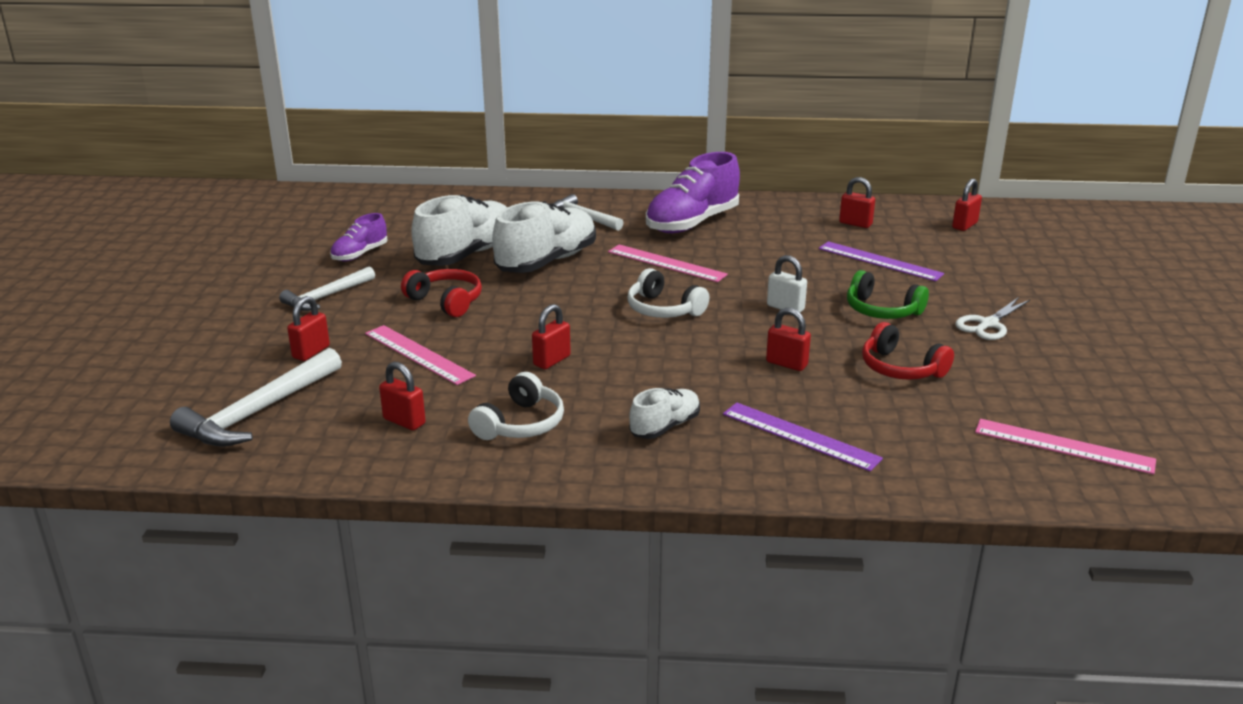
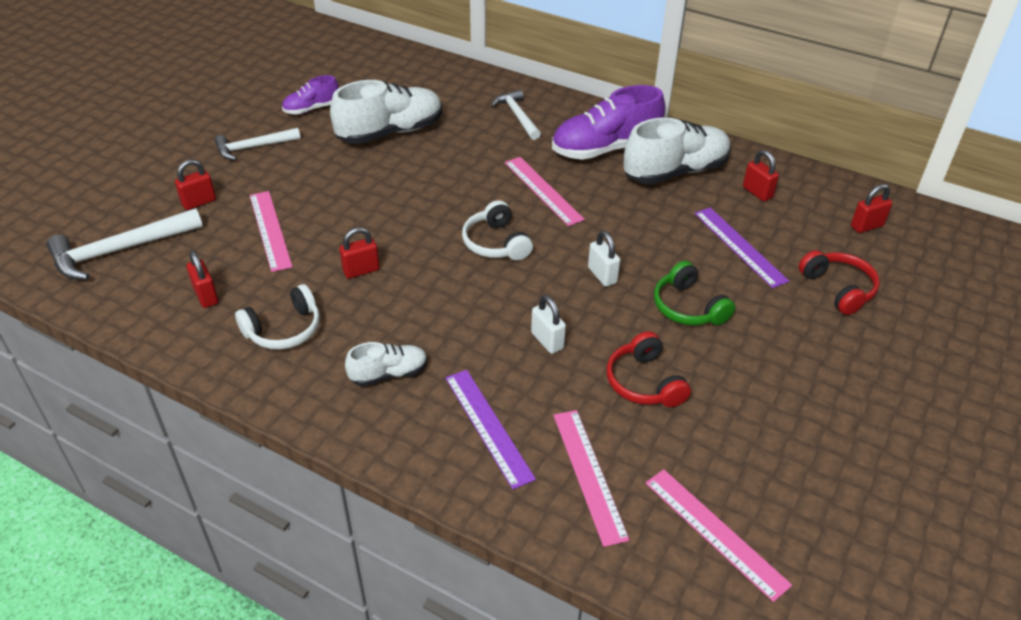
camera: 25 degrees right, 15 degrees up
red headphones [401,269,482,317] -> red headphones moved to [799,250,880,315]
white shoe [492,201,596,273] -> white shoe moved to [623,117,731,184]
red padlock [766,308,811,371] -> white padlock [531,295,566,354]
white scissors [955,297,1030,340] -> none
none -> pink ruler [553,410,630,547]

